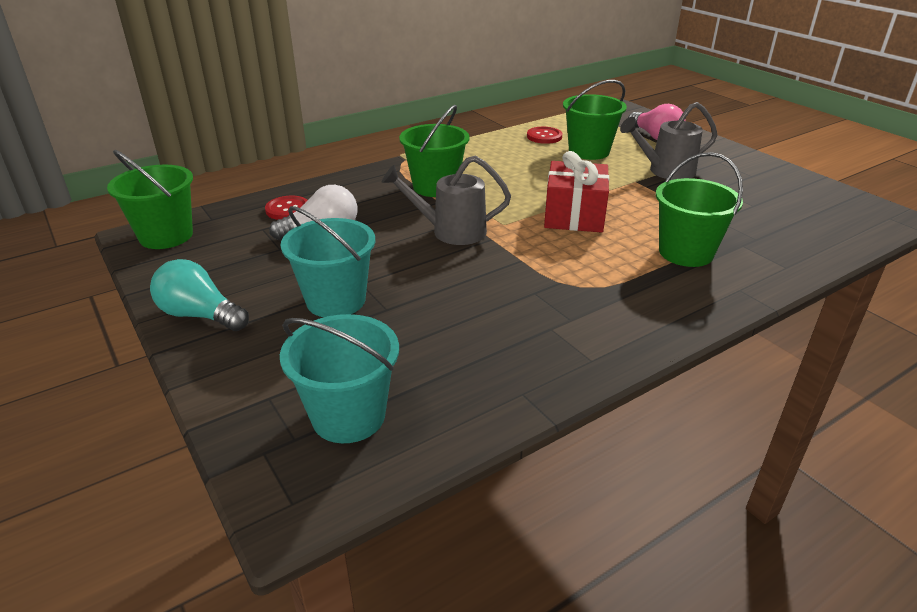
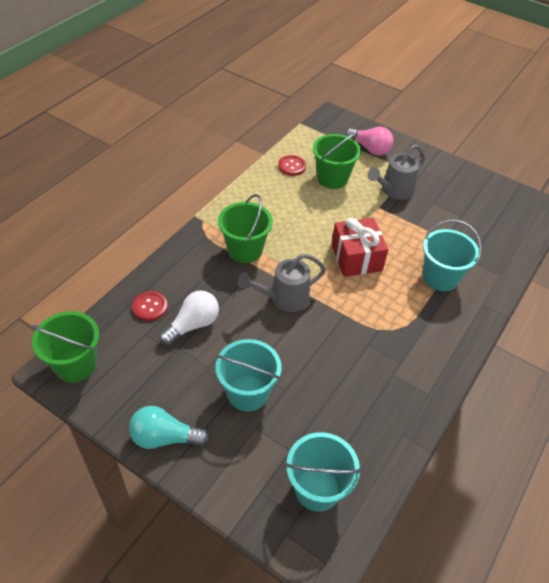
camera: 25 degrees left, 15 degrees up
green bucket [656,152,743,267] -> turquoise bucket [423,220,482,291]

